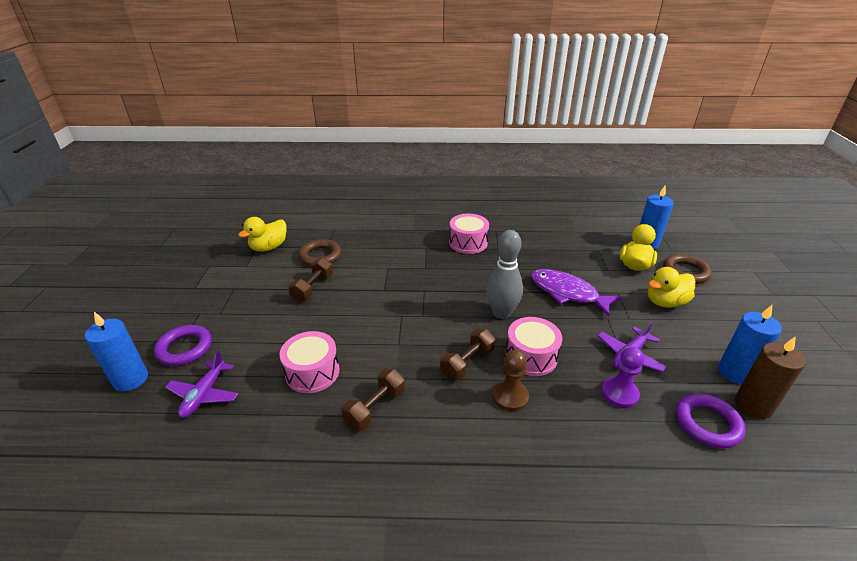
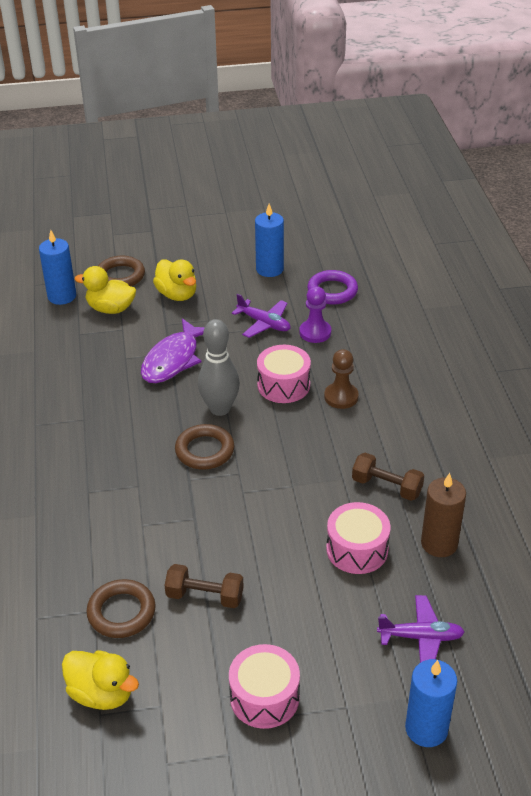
camera: 100 degrees left, 5 degrees up
purple ring [154,325,212,366] -> none
brown dumbbell [440,329,495,380] -> none
pink drum [449,214,489,254] -> pink drum moved to [229,644,300,729]
brown candle [735,336,806,419] -> brown candle moved to [421,473,466,557]
none -> brown ring [175,424,234,470]

